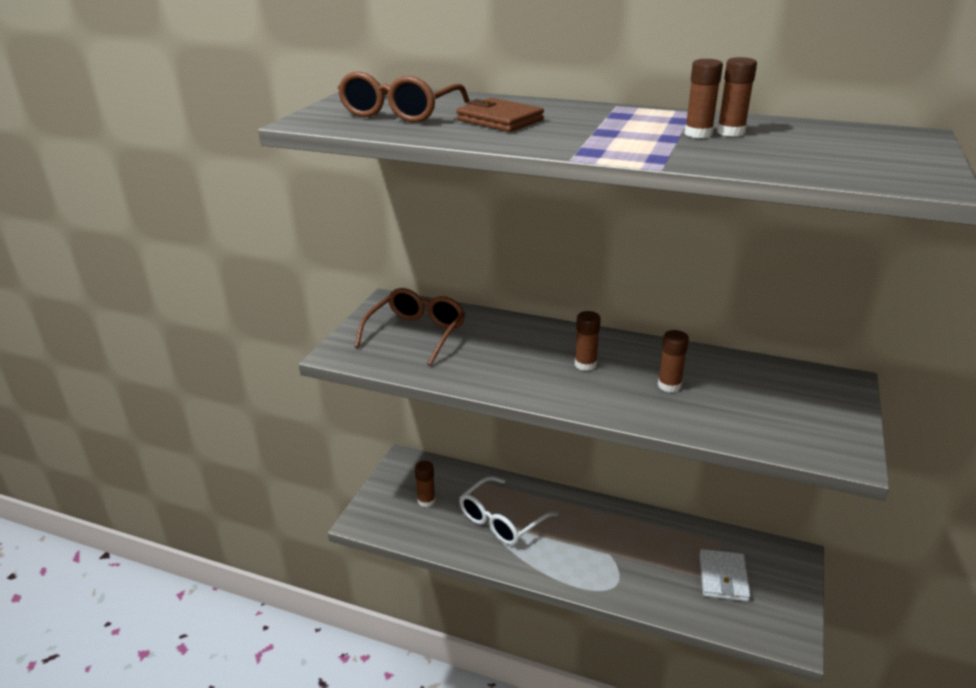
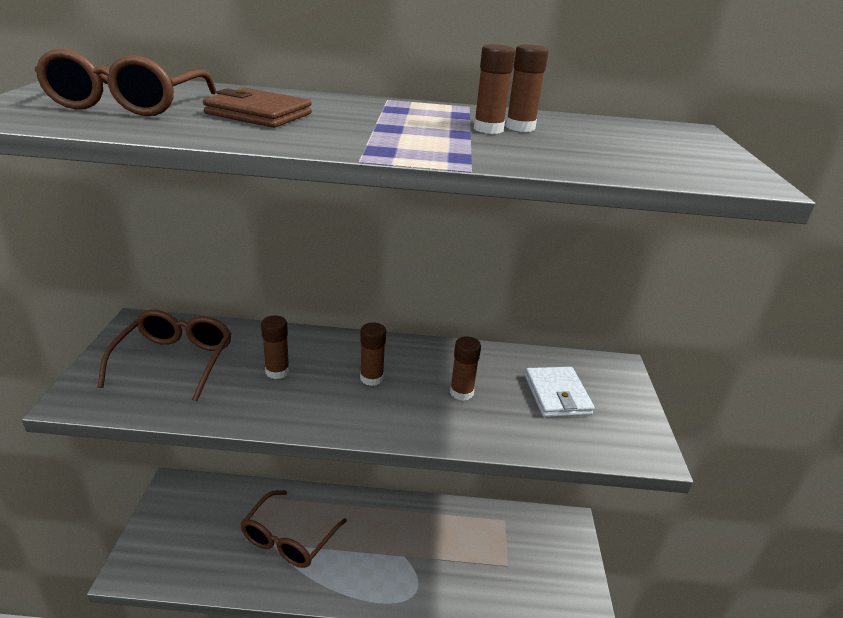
camera: 20 degrees left, 0 degrees up
brown glue stick [415,461,436,507] -> brown glue stick moved to [261,315,290,379]
white glasses [459,476,558,545] -> brown glasses [240,490,347,568]
white wallet [699,549,751,602] -> white wallet moved to [525,367,595,417]

